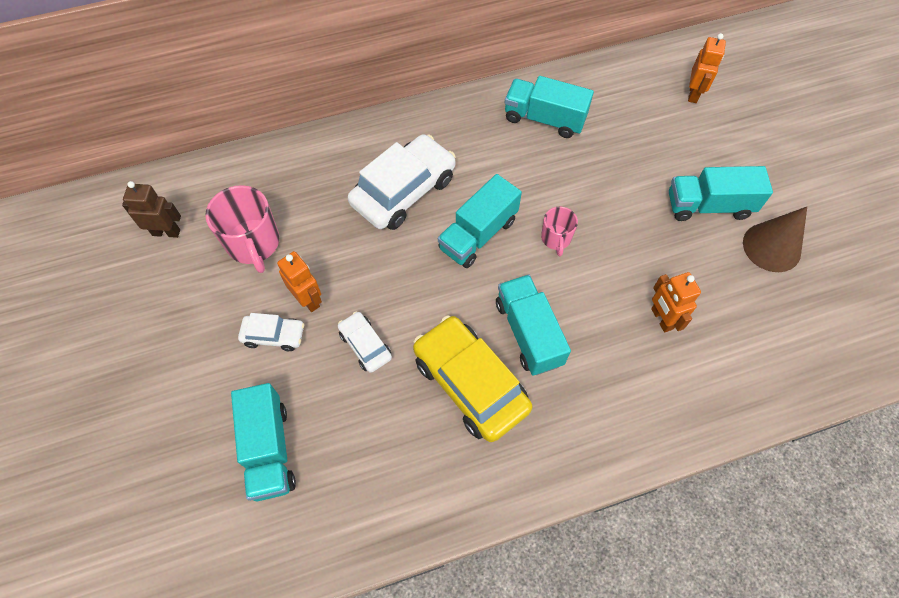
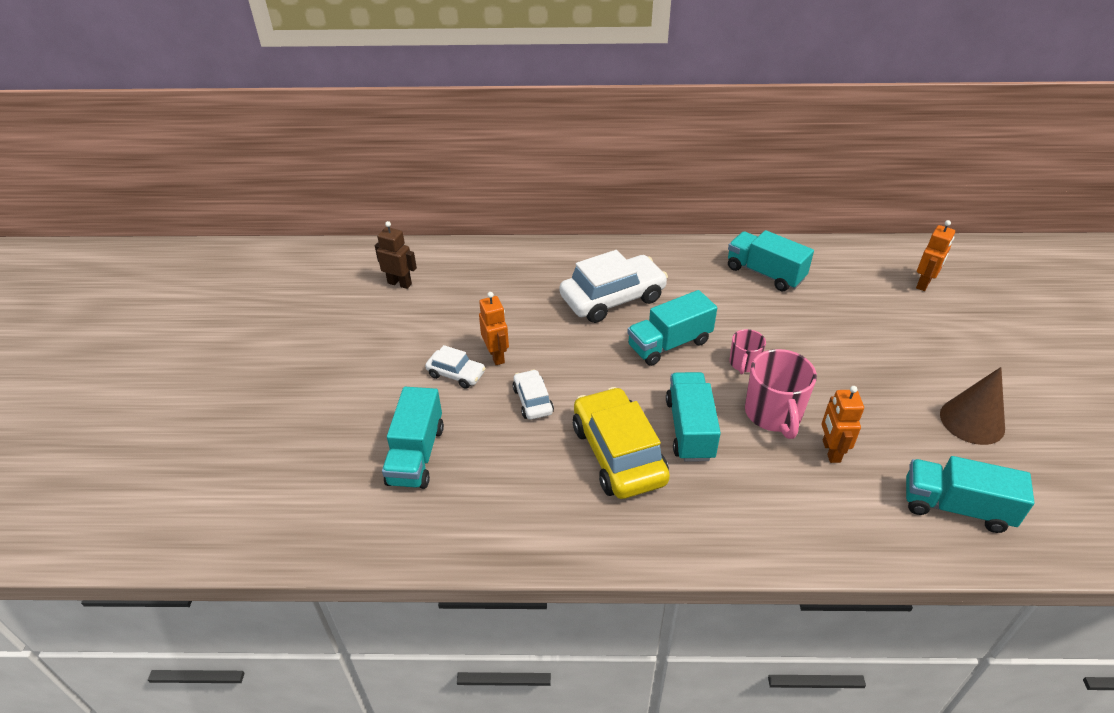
camera: 20 degrees right, 20 degrees down
pink mug [205,185,279,273] -> pink mug moved to [745,349,817,439]
turquoise truck [669,166,773,221] -> turquoise truck moved to [906,456,1034,533]

